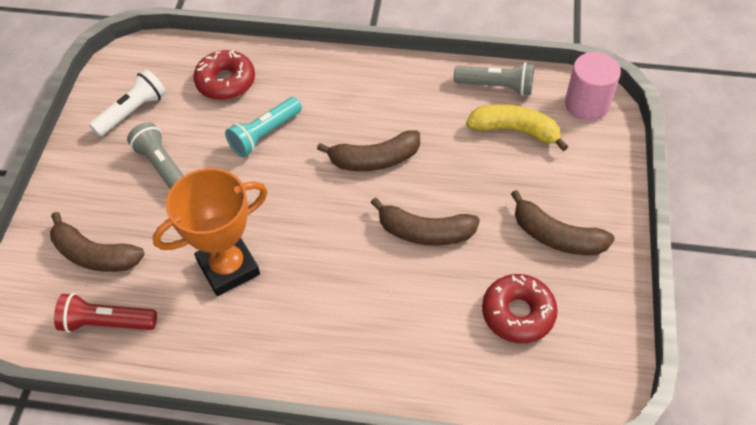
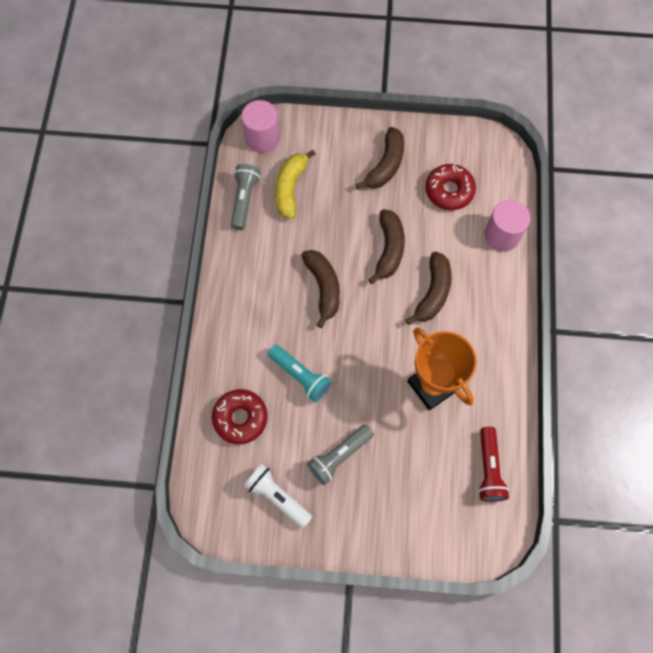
camera: 95 degrees left, 15 degrees up
brown banana [50,212,145,272] -> brown banana moved to [406,251,452,325]
none -> pink cylinder [485,200,530,251]

